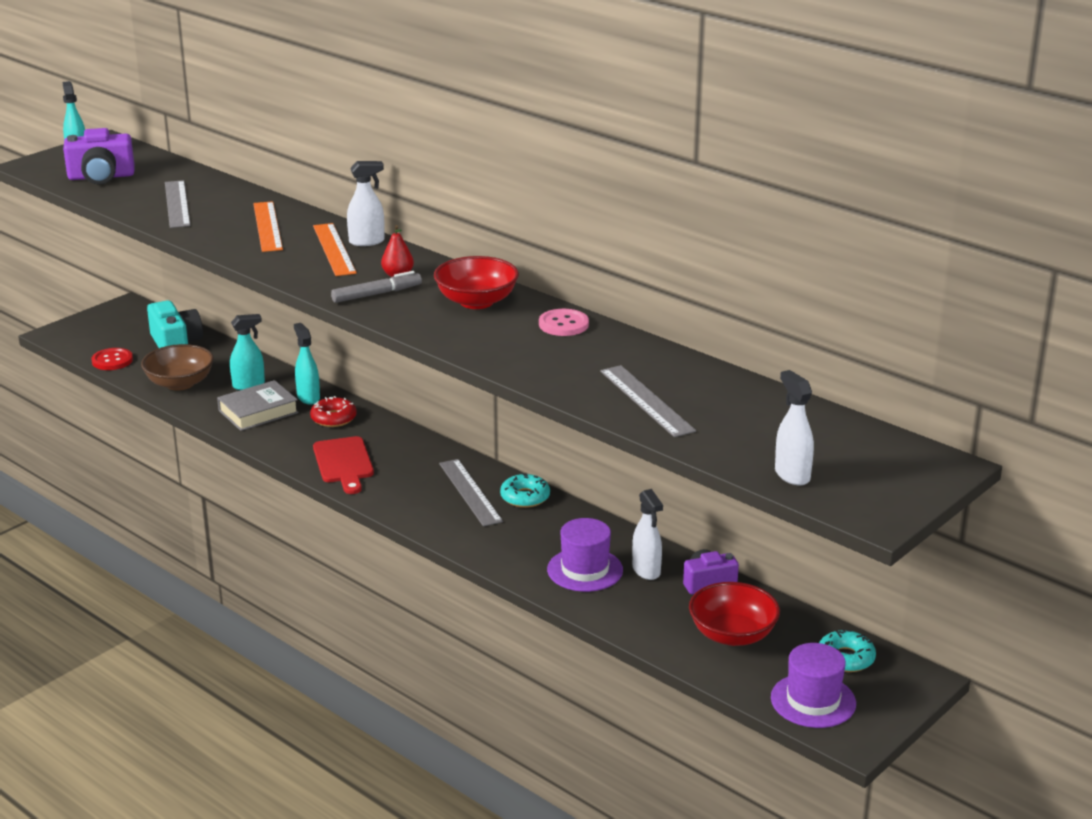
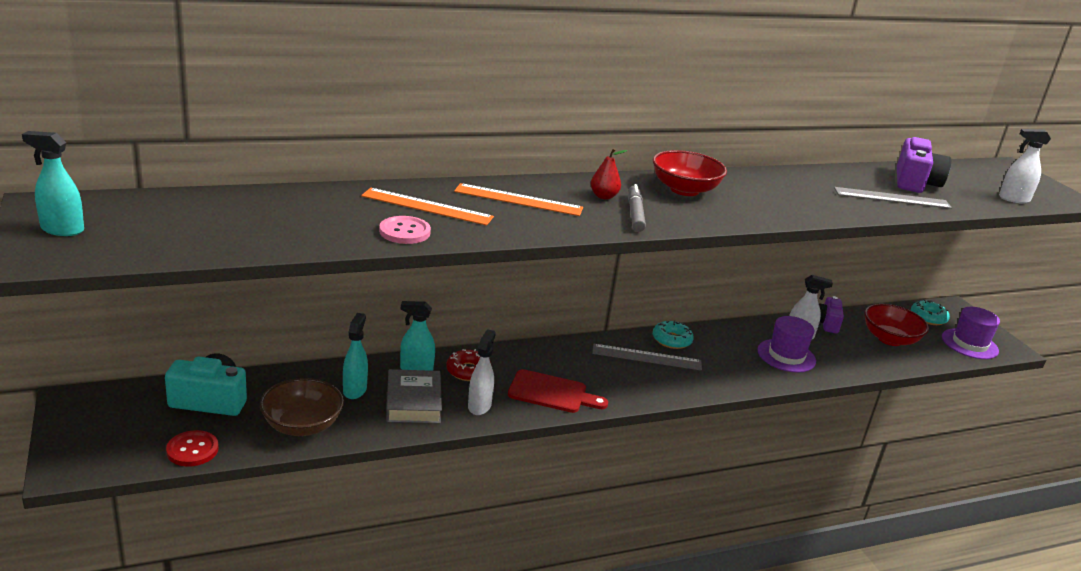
camera: 65 degrees left, 0 degrees up
purple camera [63,128,135,185] -> purple camera moved to [897,137,951,193]
grey ruler [165,180,190,228] -> none
white spray bottle [347,161,385,246] -> white spray bottle moved to [468,329,496,415]
pink button [539,309,589,336] -> pink button moved to [379,216,431,244]

